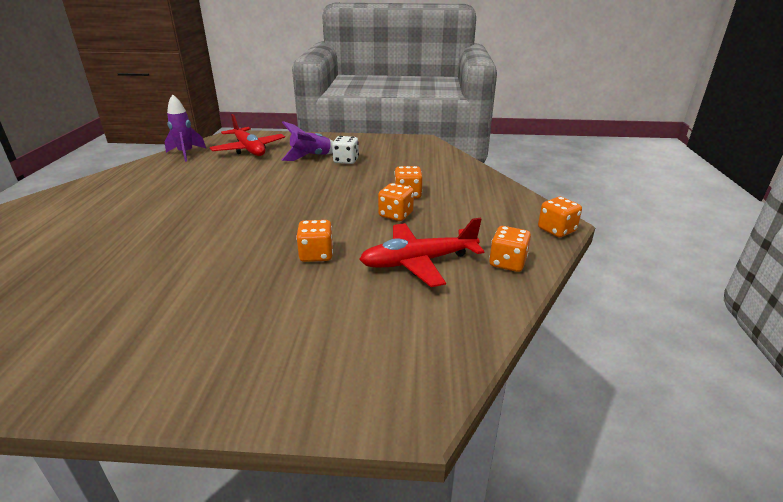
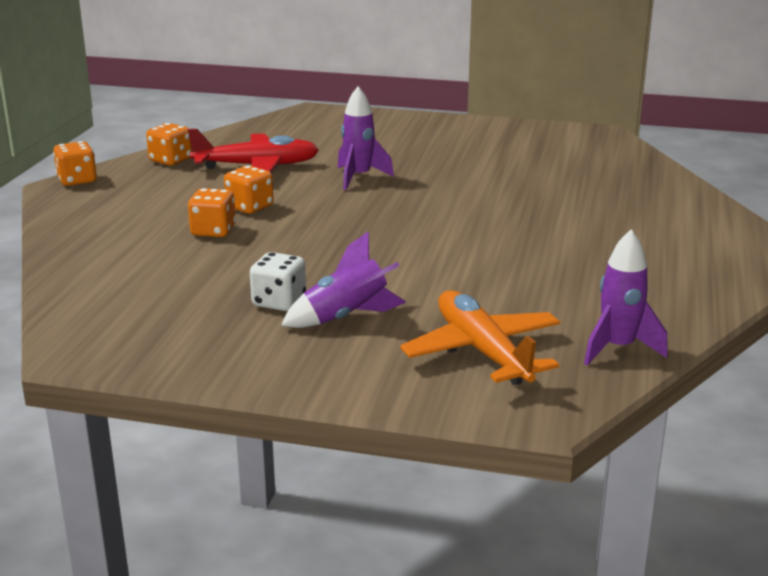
camera: 170 degrees left, 5 degrees down
red plane [210,114,285,156] -> orange plane [400,291,560,385]
orange dice [296,220,333,262] -> purple rocket [338,86,394,190]

